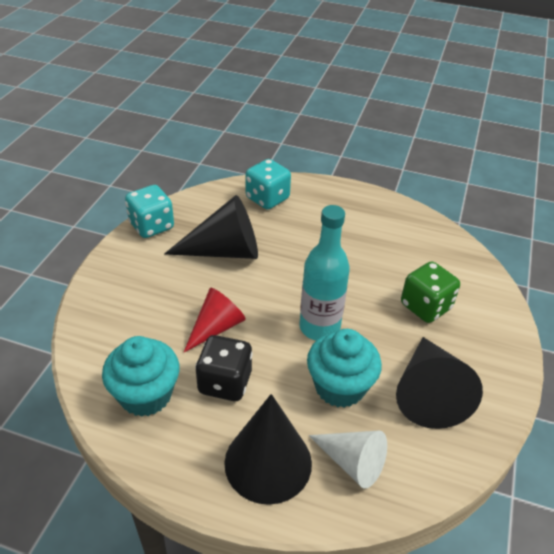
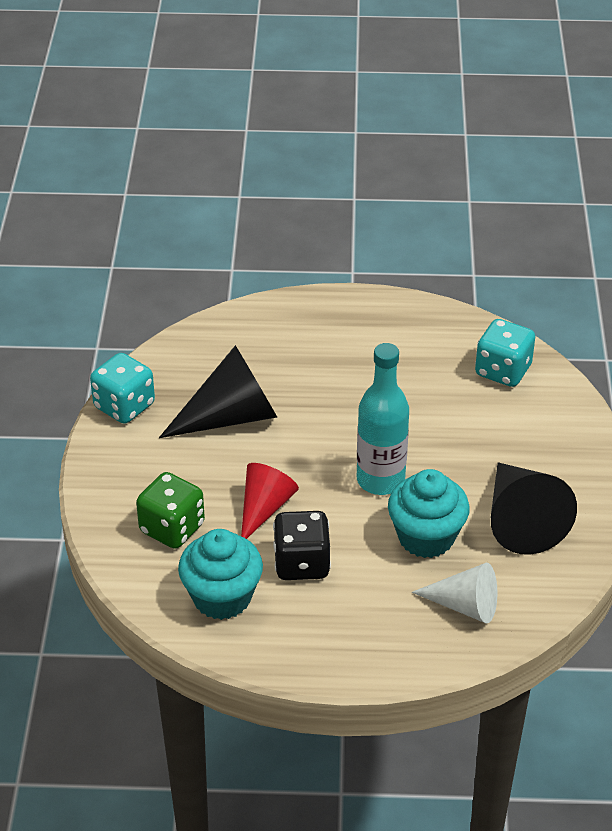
camera: 15 degrees left, 0 degrees up
black cone [224,394,312,505] -> none
turquoise dice [245,159,291,210] -> turquoise dice moved to [475,319,535,387]
green dice [401,261,460,323] -> green dice moved to [136,472,205,549]

